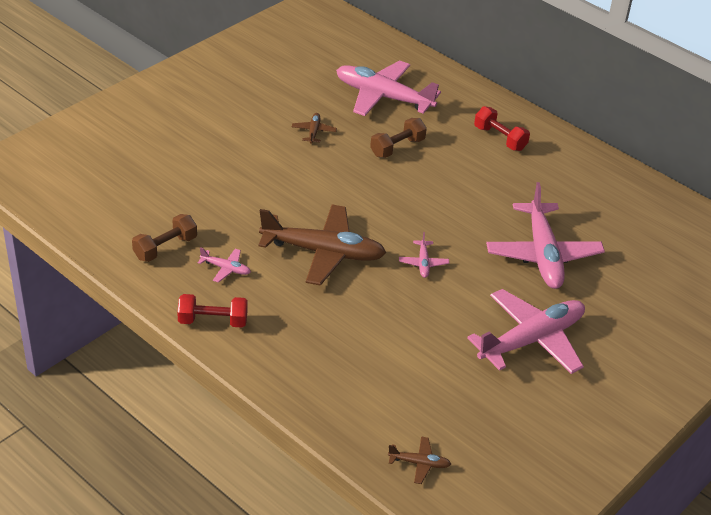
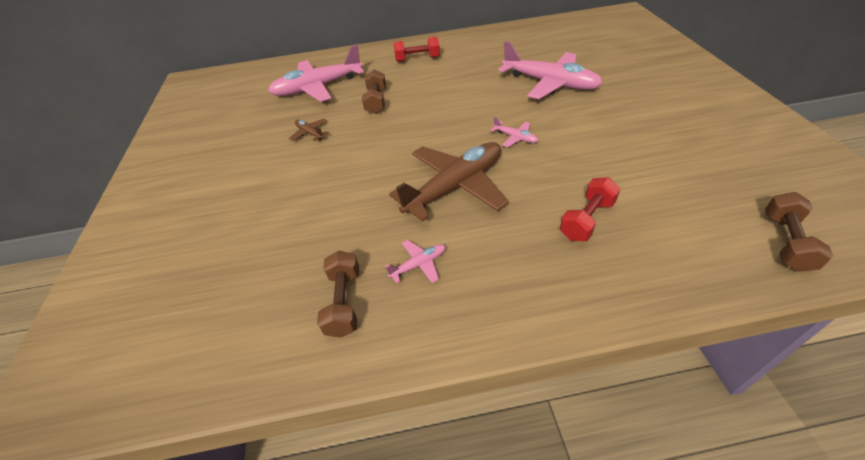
camera: 45 degrees left, 5 degrees up
red dumbbell [177,294,248,328] -> red dumbbell moved to [560,177,620,241]
brown plane [388,437,451,484] -> brown dumbbell [765,192,833,272]
pink plane [467,289,585,374] -> none

